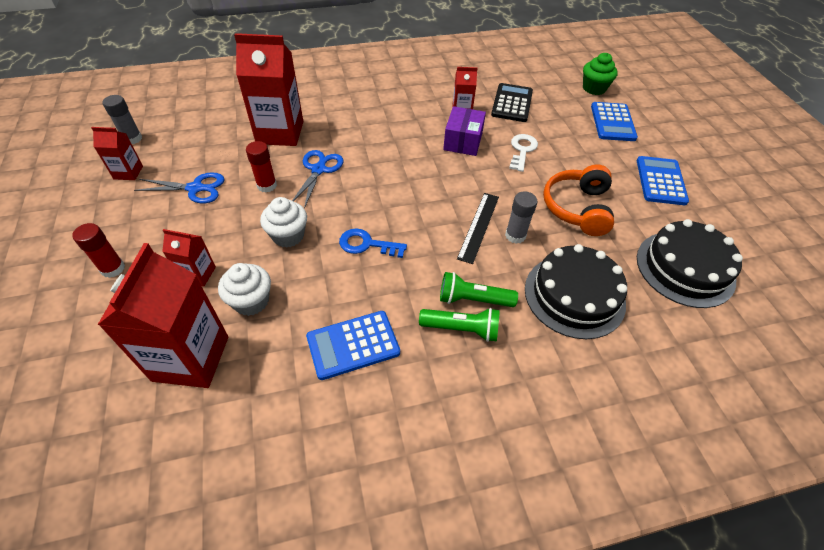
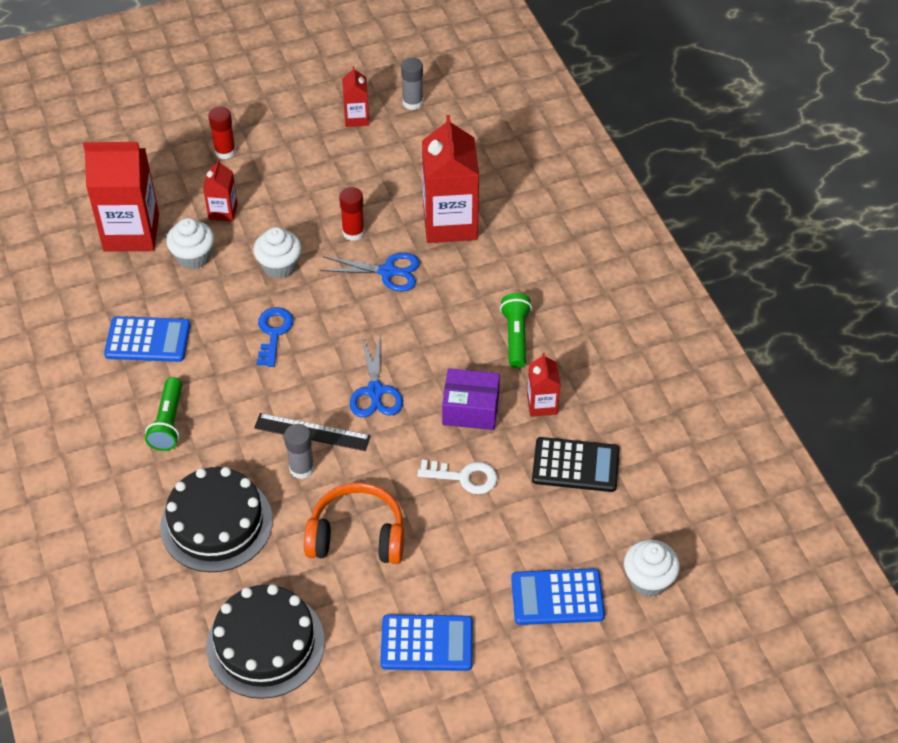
camera: 85 degrees right, 0 degrees up
blue scissors [134,172,225,203] -> blue scissors moved to [350,336,403,417]
blue calculator [306,311,400,380] -> blue calculator turned 120 degrees clockwise [104,316,191,362]
green flashlight [440,272,518,307] -> green flashlight moved to [500,293,532,368]
green cupcake [583,53,618,95] -> white cupcake [624,539,680,597]

